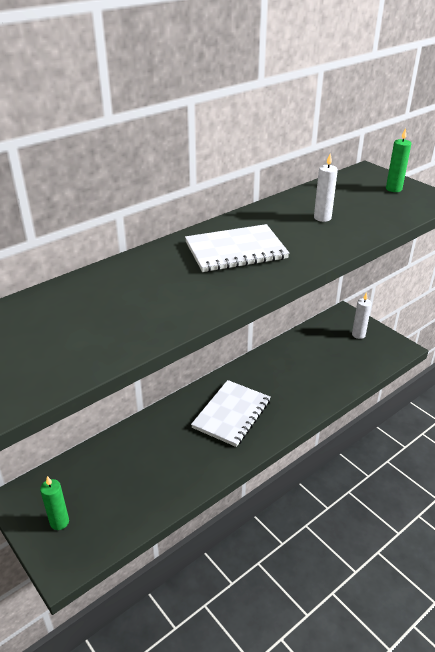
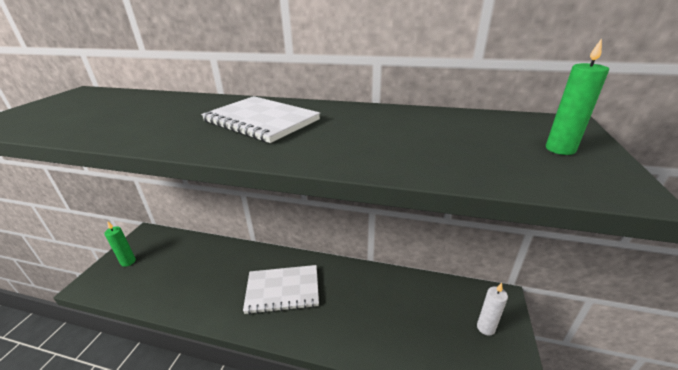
camera: 55 degrees right, 5 degrees down
white candle [314,154,338,222] -> none

